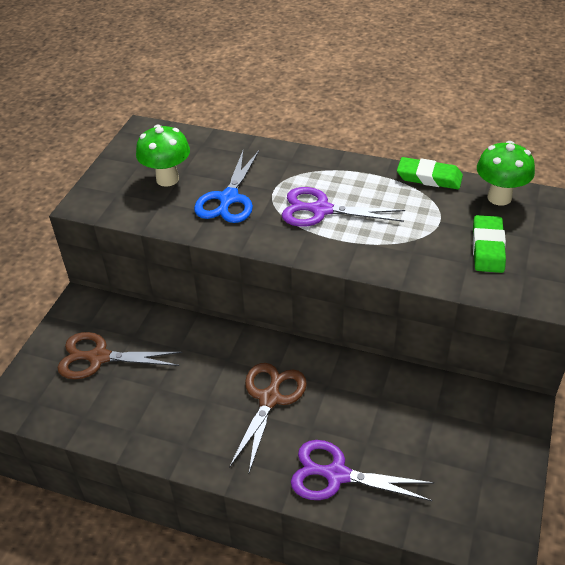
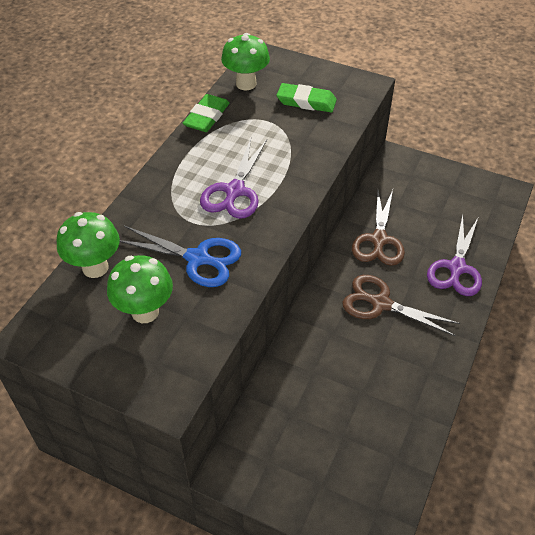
camera: 85 degrees left, 5 degrees up
brown scissors [57,332,182,379] -> brown scissors moved to [352,190,405,266]
none -> green mushroom [56,212,120,278]

